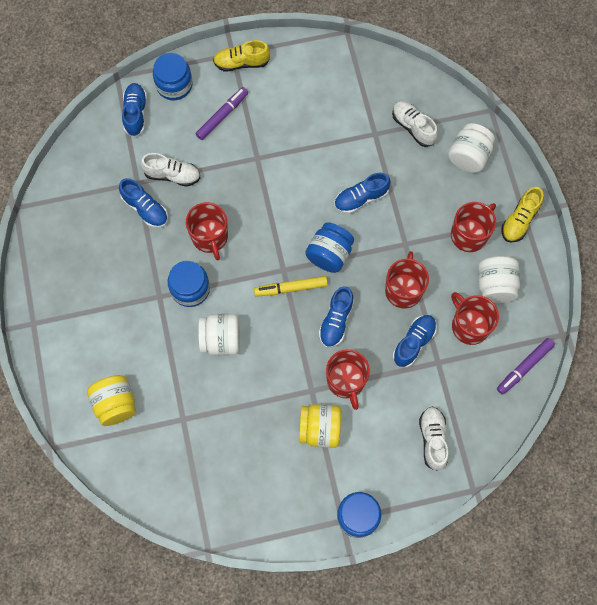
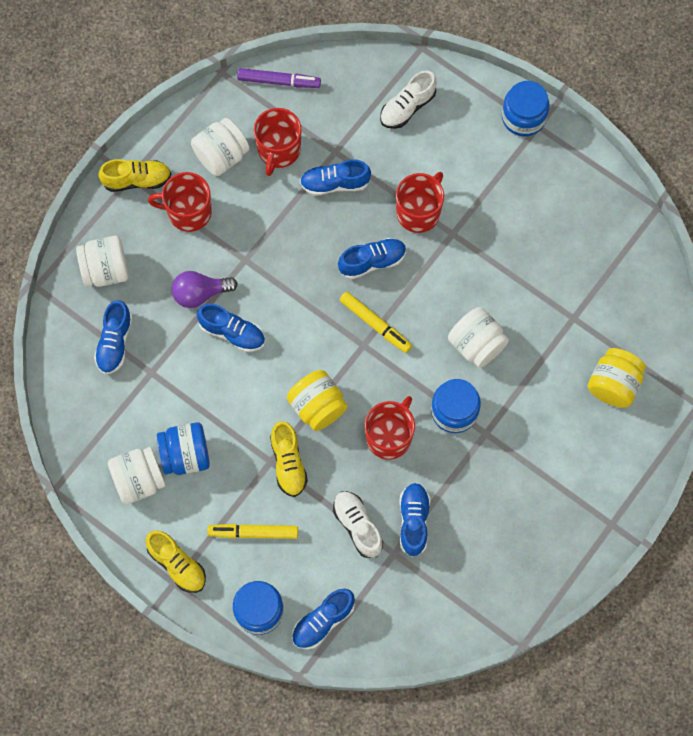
camera: 130 degrees left, 0 degrees up
purple marker [196,87,248,140] -> yellow marker [207,524,298,539]
yellow jar [299,404,341,448] -> yellow jar moved to [287,370,347,431]
blue jar [305,222,354,273] -> blue jar moved to [157,422,210,475]
red mug [385,251,429,309] -> none
white shoe [392,101,438,147] -> blue shoe [94,300,133,374]
none -> white jar [108,447,166,504]
none -> purple light bulb [171,271,238,308]
none -> yellow shoe [270,421,308,497]

